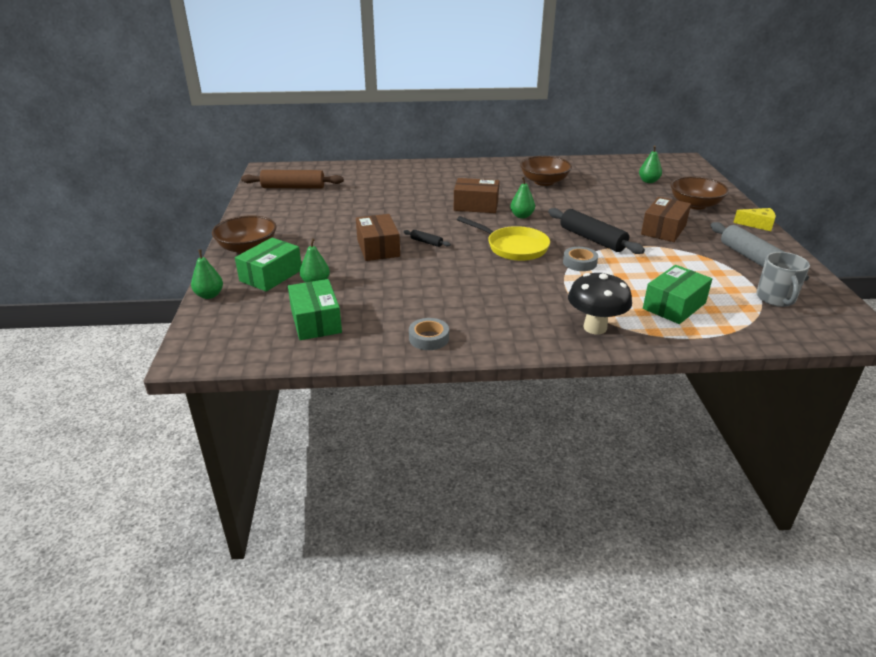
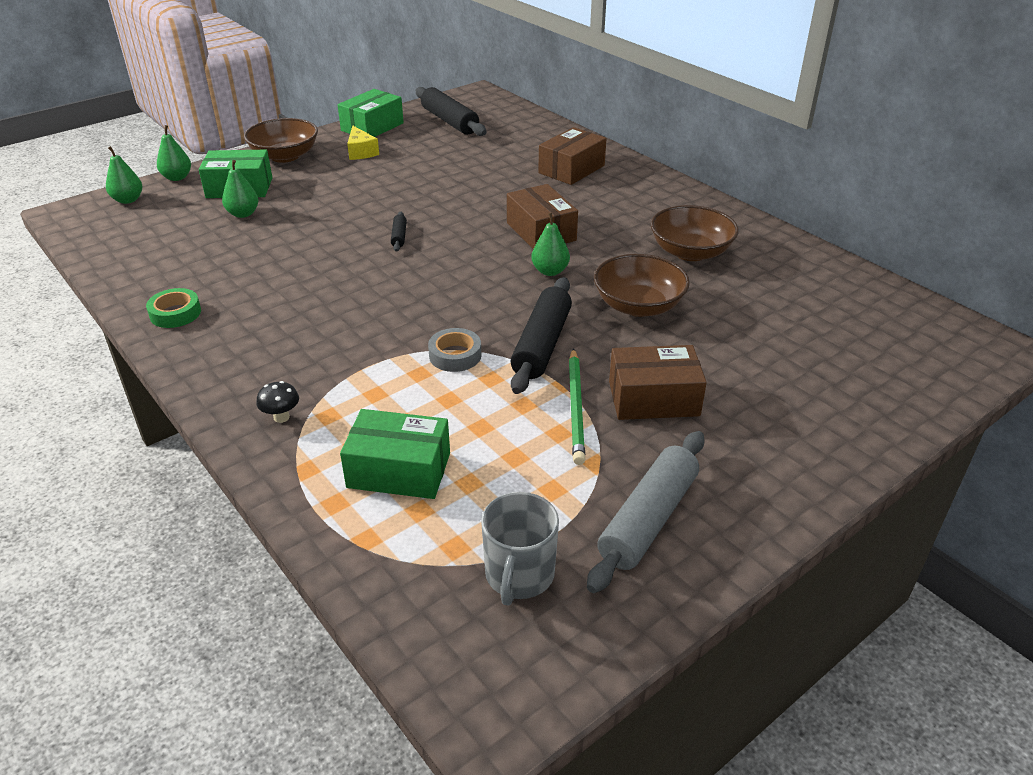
camera: 55 degrees right, 5 degrees up
brown rolling pin [241,170,343,189] -> black rolling pin [416,87,487,136]
green box [288,279,342,340] -> green box moved to [337,89,404,137]
brown box [356,214,400,261] -> brown box moved to [538,127,606,185]
grey tape [409,318,449,350] -> green tape [146,288,201,328]
yellow pan [457,216,550,261] -> none
black mushroom [568,272,632,335] -> black mushroom [256,381,299,423], size x0.46
green pear [639,146,662,183] -> green pear moved to [106,146,142,204]
brown bowl [671,176,729,210] -> brown bowl moved to [594,254,690,317]
yellow cheese [733,208,776,231] -> yellow cheese moved to [347,126,379,160]
grey mug [756,252,810,307] -> grey mug turned 45 degrees counterclockwise [481,492,559,606]
none -> green pencil [569,348,585,465]

